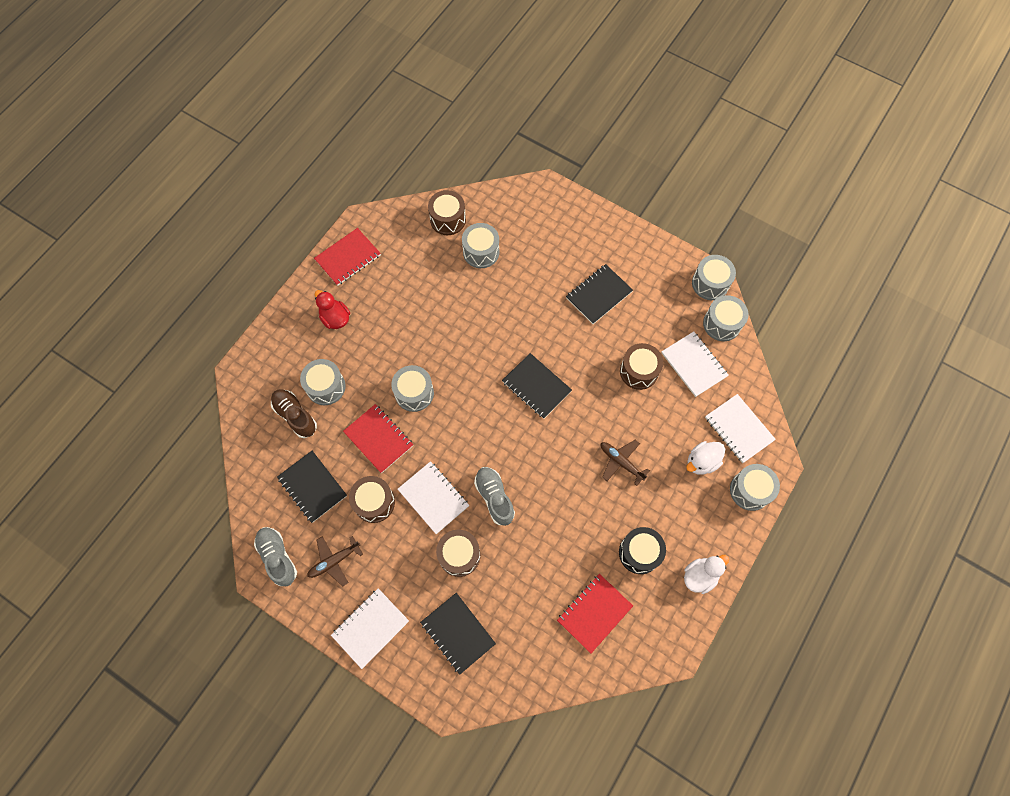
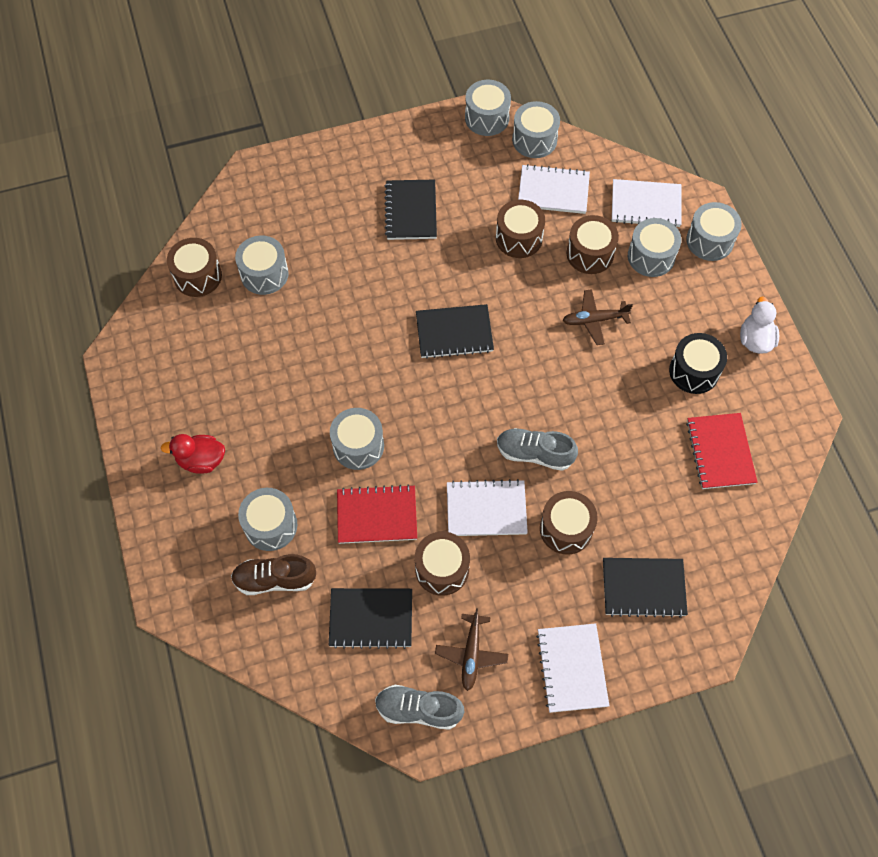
camera: 50 degrees left, 5 degrees down
red notebook [314,228,381,286] -> none
white duck [686,441,725,475] -> grey drum [628,218,681,277]
none -> brown drum [566,215,619,274]

